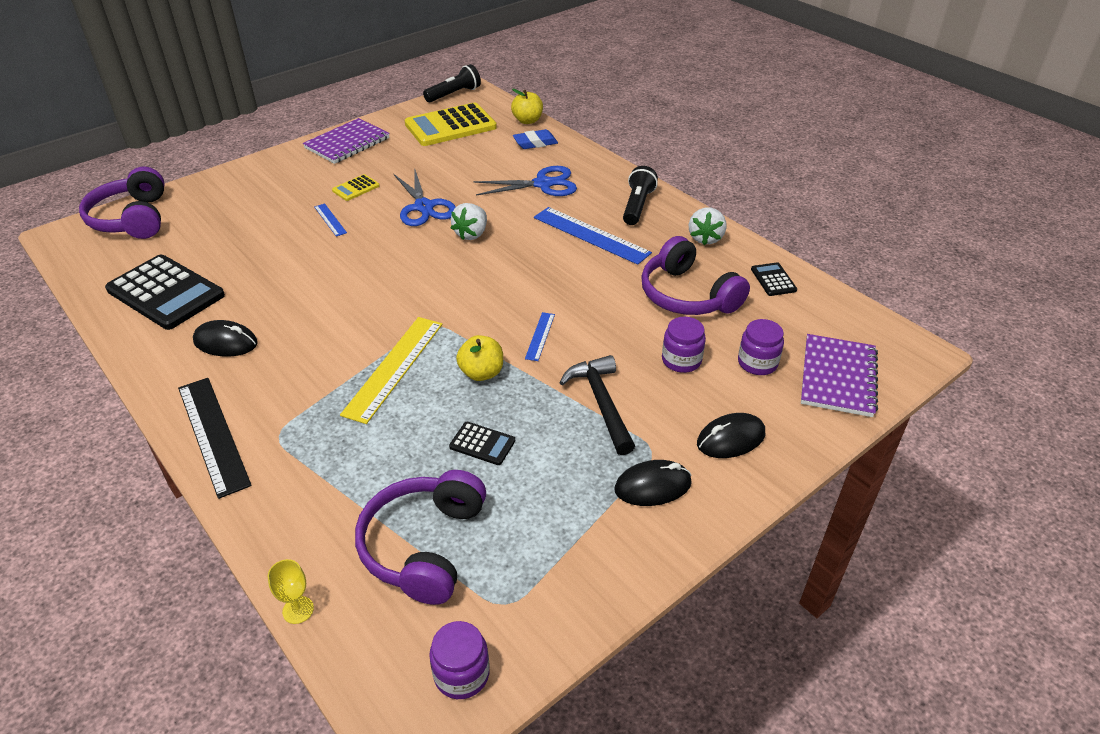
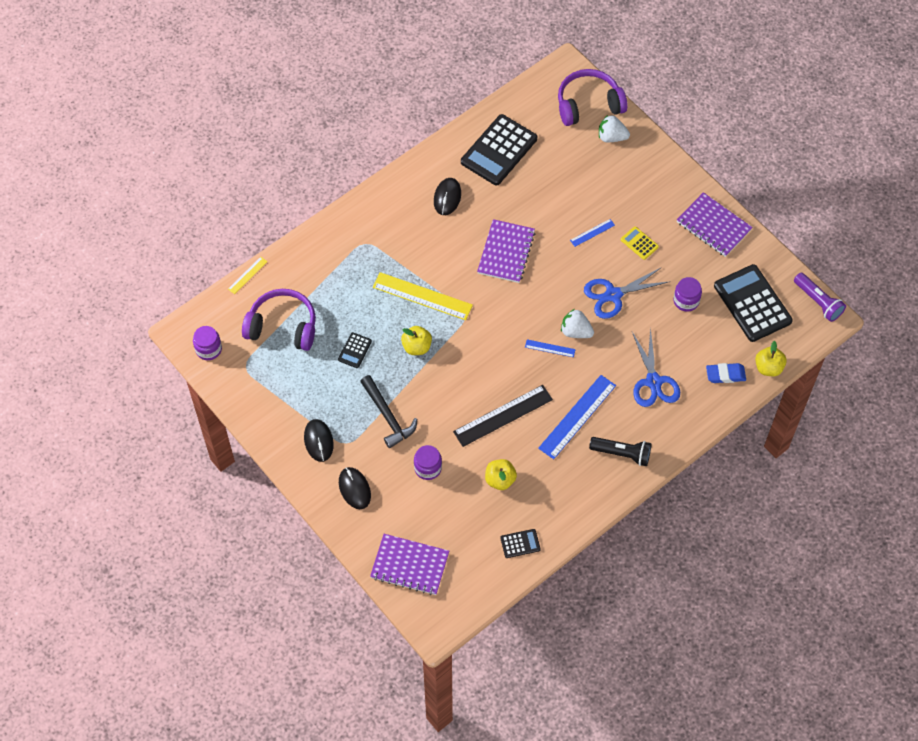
camera: 90 degrees right, 20 degrees up
black ruler [178,378,252,499] -> black ruler moved to [453,385,553,447]
yellow goblet [268,559,314,624] -> yellow ruler [228,257,268,294]
yellow calculator [405,103,497,146] -> black calculator [714,264,793,342]
black flashlight [423,64,481,102] -> purple flashlight [794,273,846,322]
blue eraser [513,129,558,149] -> blue eraser turned 75 degrees counterclockwise [706,363,746,383]
blue ruler [525,312,555,361] -> blue ruler moved to [525,339,576,357]
black hammer [559,355,635,455] -> black hammer turned 75 degrees clockwise [360,375,417,448]
purple headphones [641,236,750,315] -> yellow apple [485,459,517,490]
white strawberry [689,207,726,245] -> white strawberry moved to [599,115,630,142]
purple jar [738,319,784,375] -> purple jar moved to [673,277,702,312]
none -> purple notebook [477,219,535,283]

